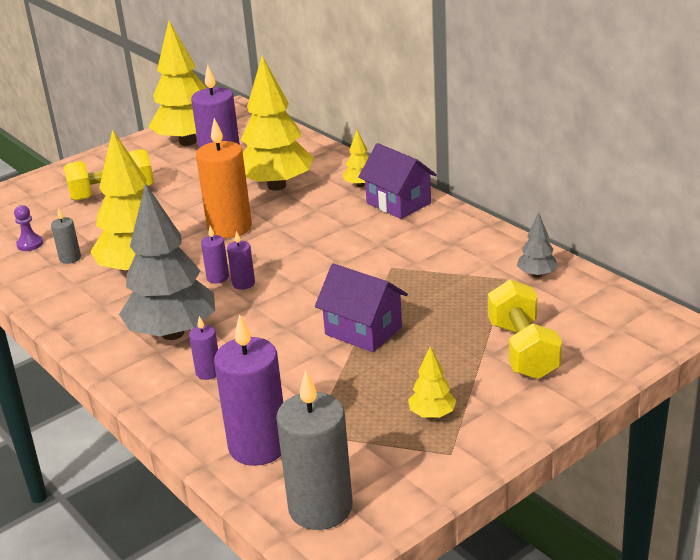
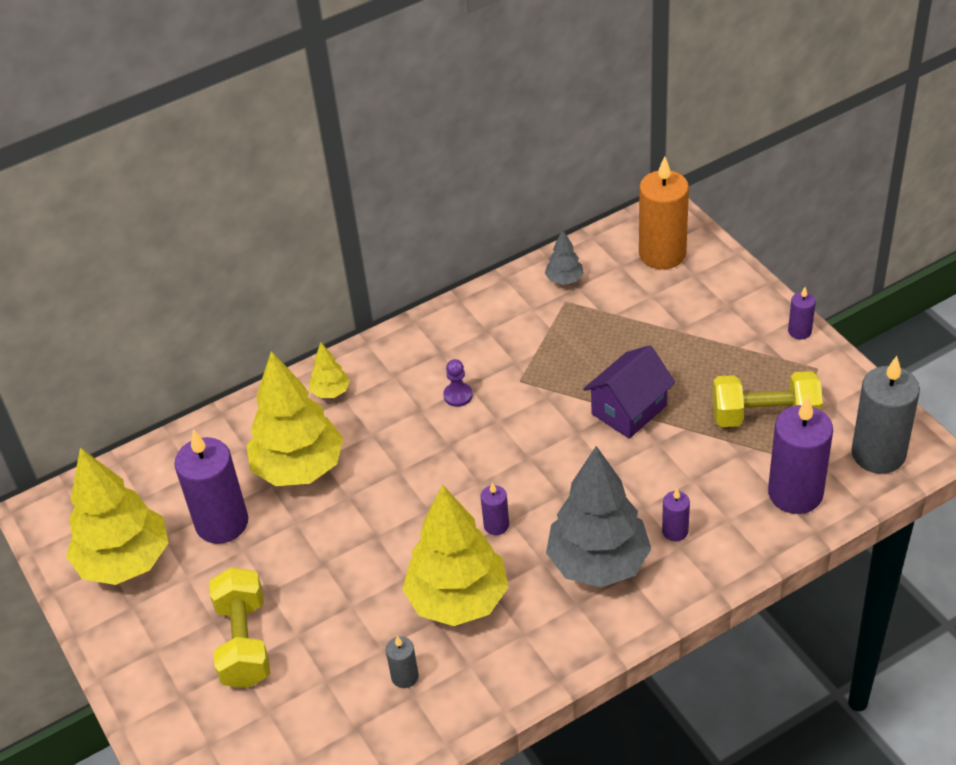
camera: 80 degrees left, 15 degrees up
purple pawn [14,205,43,251] -> purple pawn moved to [443,359,473,407]
orange candle [196,118,252,238] -> orange candle moved to [639,156,689,269]
purple candle [227,231,255,290] -> purple candle moved to [788,287,816,339]
purple house [358,143,437,219] -> none
yellow tree [408,347,456,419] -> none
yellow dumbbell [488,279,562,379] -> yellow dumbbell moved to [712,371,823,427]

